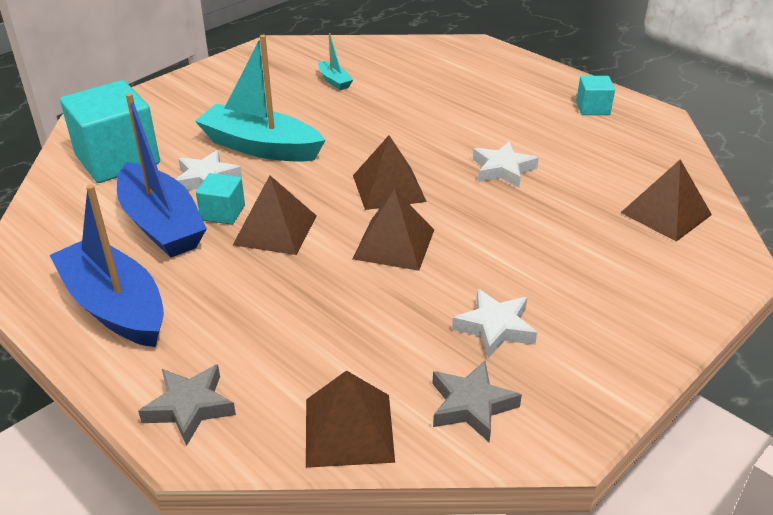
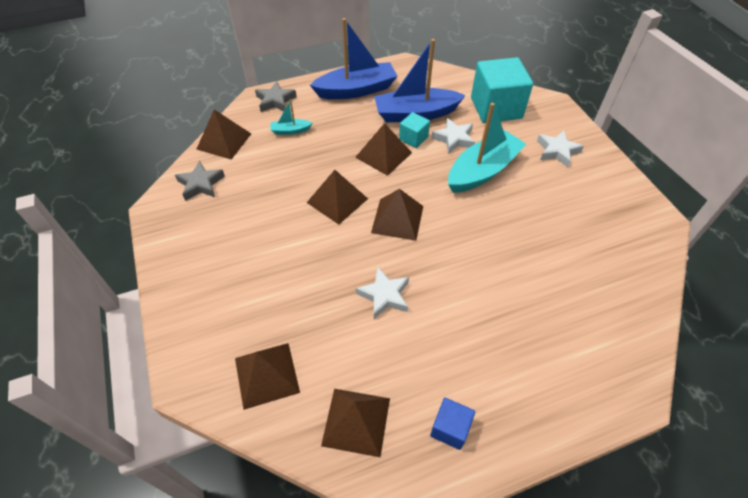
camera: 115 degrees right, 15 degrees up
turquoise boat [318,33,353,90] -> turquoise boat moved to [270,99,312,135]
white star [452,289,537,358] -> white star moved to [537,131,584,167]
turquoise cube [576,76,615,115] -> blue cube [430,398,475,450]
none -> brown pyramid [321,389,390,457]

